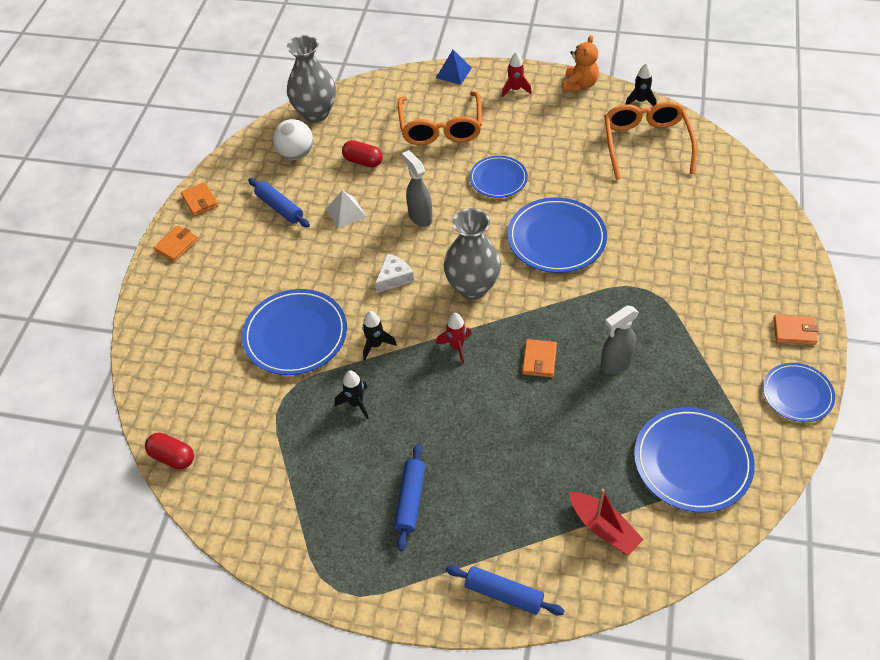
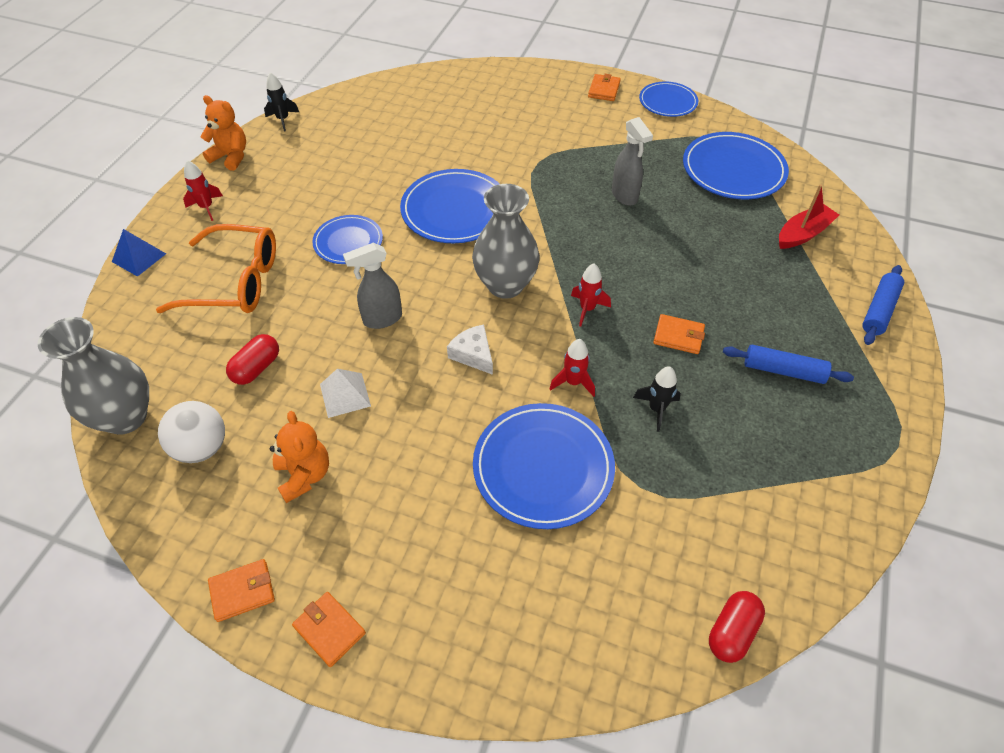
camera: 85 degrees left, 0 degrees up
blue rolling pin [248,178,310,227] -> orange teddy bear [270,411,329,503]
black rocket [362,311,397,361] -> red rocket [550,339,595,397]
orange wallet [522,339,557,377] -> orange wallet moved to [653,314,705,354]
orange glasses [604,102,697,179] -> none

